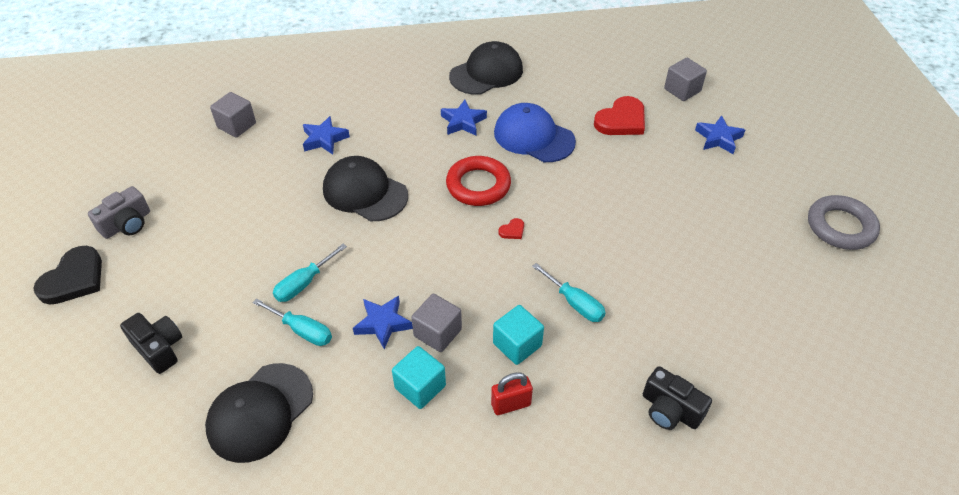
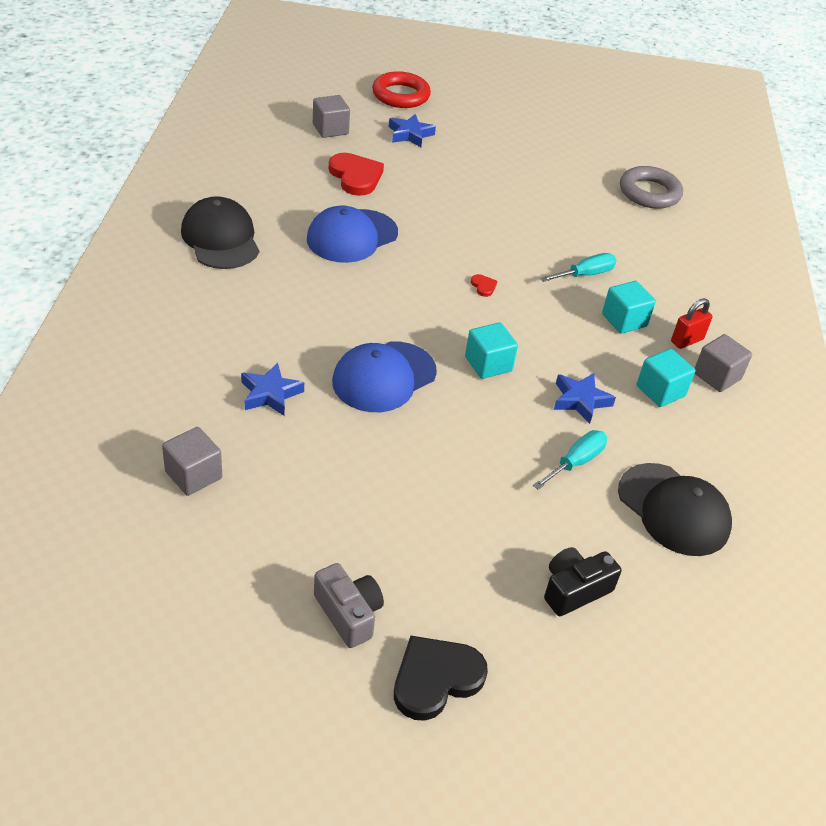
camera: 80 degrees left, 5 degrees down
black heart [33,246,102,304] -> black heart turned 75 degrees counterclockwise [394,635,488,721]
turquoise screwdriver [273,244,347,302] -> none
black cap [323,156,408,221] -> blue cap [332,341,437,412]
grey cube [411,294,462,352] -> grey cube moved to [694,334,752,392]
blue star [441,100,487,136] -> none
red ring [446,156,511,206] -> red ring moved to [372,71,431,108]
red padlock [491,372,533,415] -> red padlock turned 60 degrees clockwise [671,298,713,349]
black camera [643,366,712,430] -> none
grey ring [808,195,880,250] -> grey ring moved to [620,166,683,209]
none -> turquoise cube [465,322,518,379]

